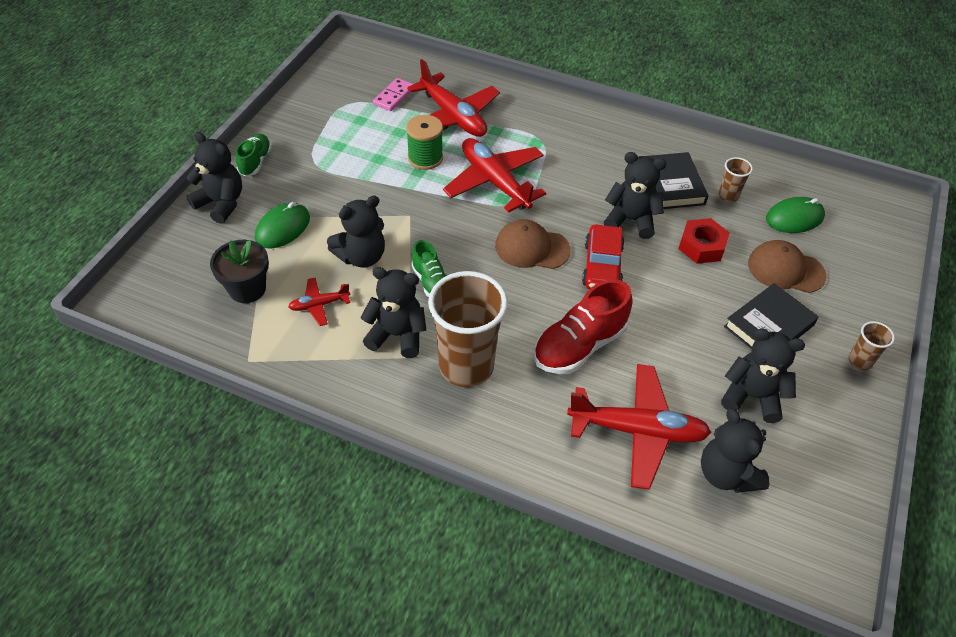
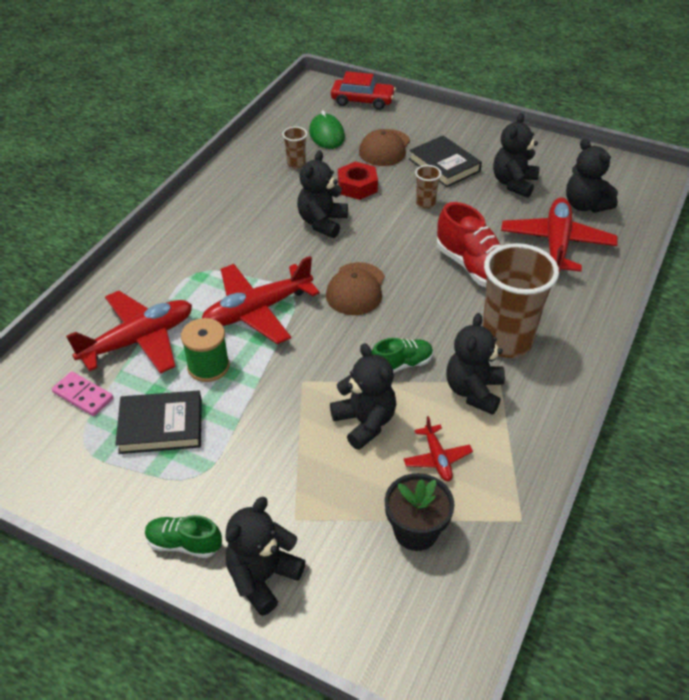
camera: 85 degrees left, 5 degrees down
green mouse [255,202,310,249] -> none
red car [582,225,625,289] -> red car moved to [331,71,396,110]
black book [647,152,708,209] -> black book moved to [115,390,202,454]
black teddy bear [701,408,770,493] -> black teddy bear turned 75 degrees clockwise [566,138,618,213]
brown cup [848,321,895,370] -> brown cup moved to [415,165,442,209]

